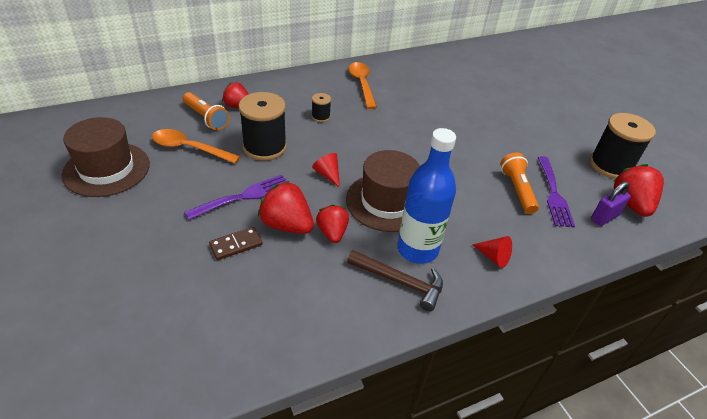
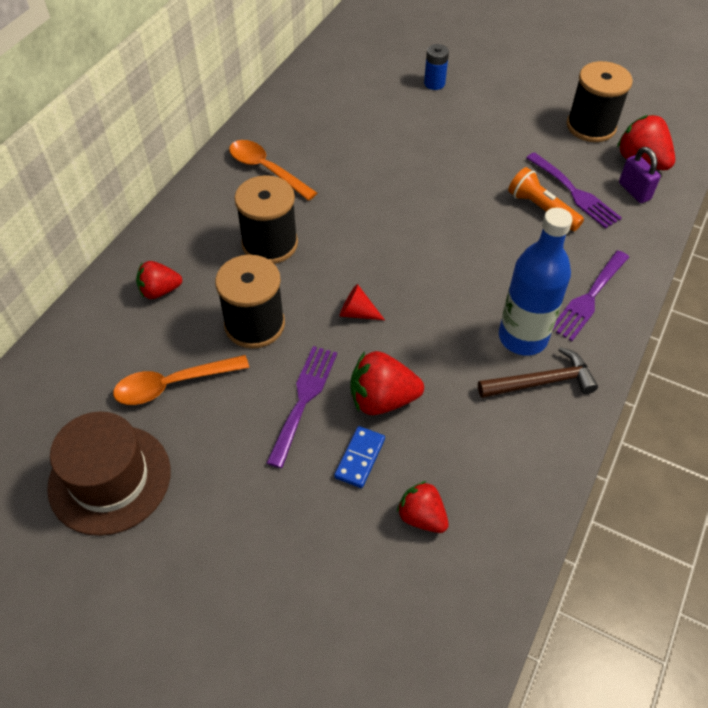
camera: 35 degrees left, 10 degrees up
orange flashlight [183,92,230,130] -> none
brown domino [209,227,263,260] -> blue domino [334,426,385,488]
black spool [312,93,331,122] -> black spool [234,175,298,264], size x2.13
red strawberry [316,204,349,243] -> red strawberry moved to [397,481,449,533]
brown hat [346,150,420,232] -> none
red cone [472,236,512,268] -> purple fork [553,250,629,341]
purple padlock [591,181,631,226] -> purple padlock turned 45 degrees counterclockwise [619,147,661,203]
none -> blue battery [424,44,449,90]

